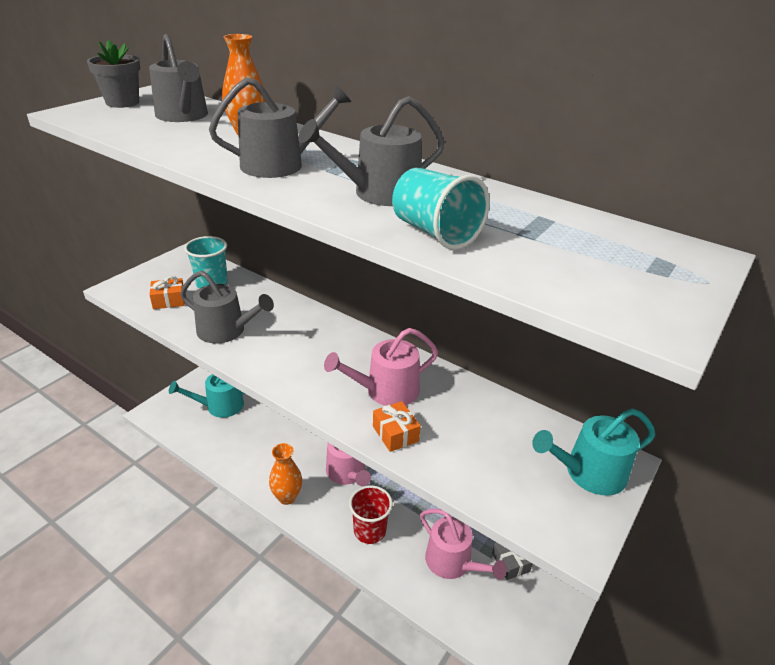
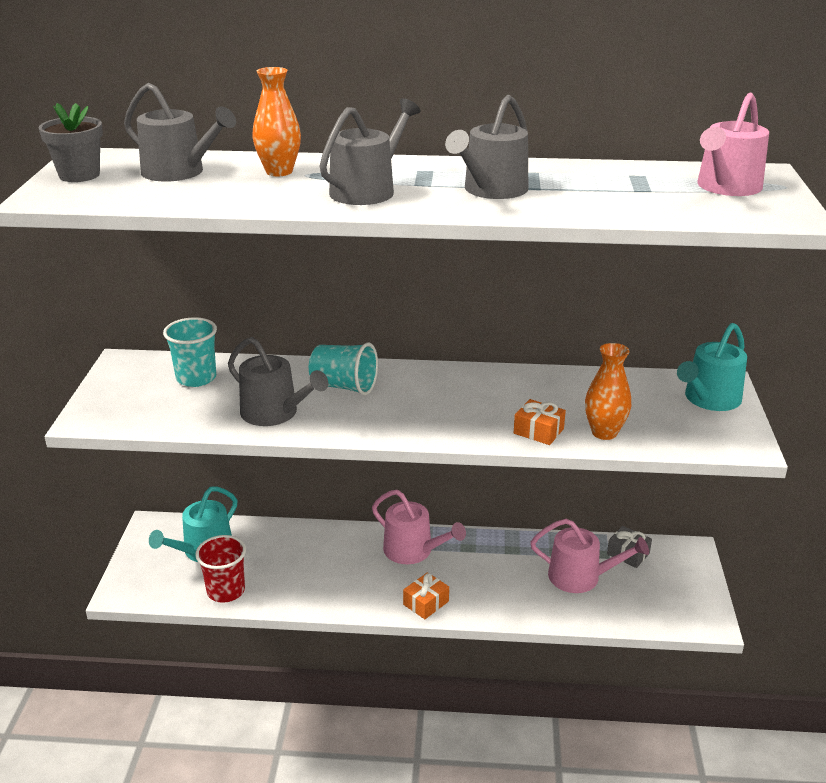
camera: 30 degrees left, 5 degrees down
orange gift [149,276,185,309] -> orange gift moved to [403,572,449,619]
grey watering can [180,271,274,344] -> grey watering can turned 45 degrees clockwise [228,337,328,426]
orange vase [269,443,302,505] -> orange vase moved to [585,343,631,440]
pink watering can [324,328,438,406] -> pink watering can moved to [697,93,769,196]
red cup [349,485,393,544] -> red cup moved to [195,535,246,603]
turquoise cup [392,168,490,250] -> turquoise cup moved to [309,343,378,395]

